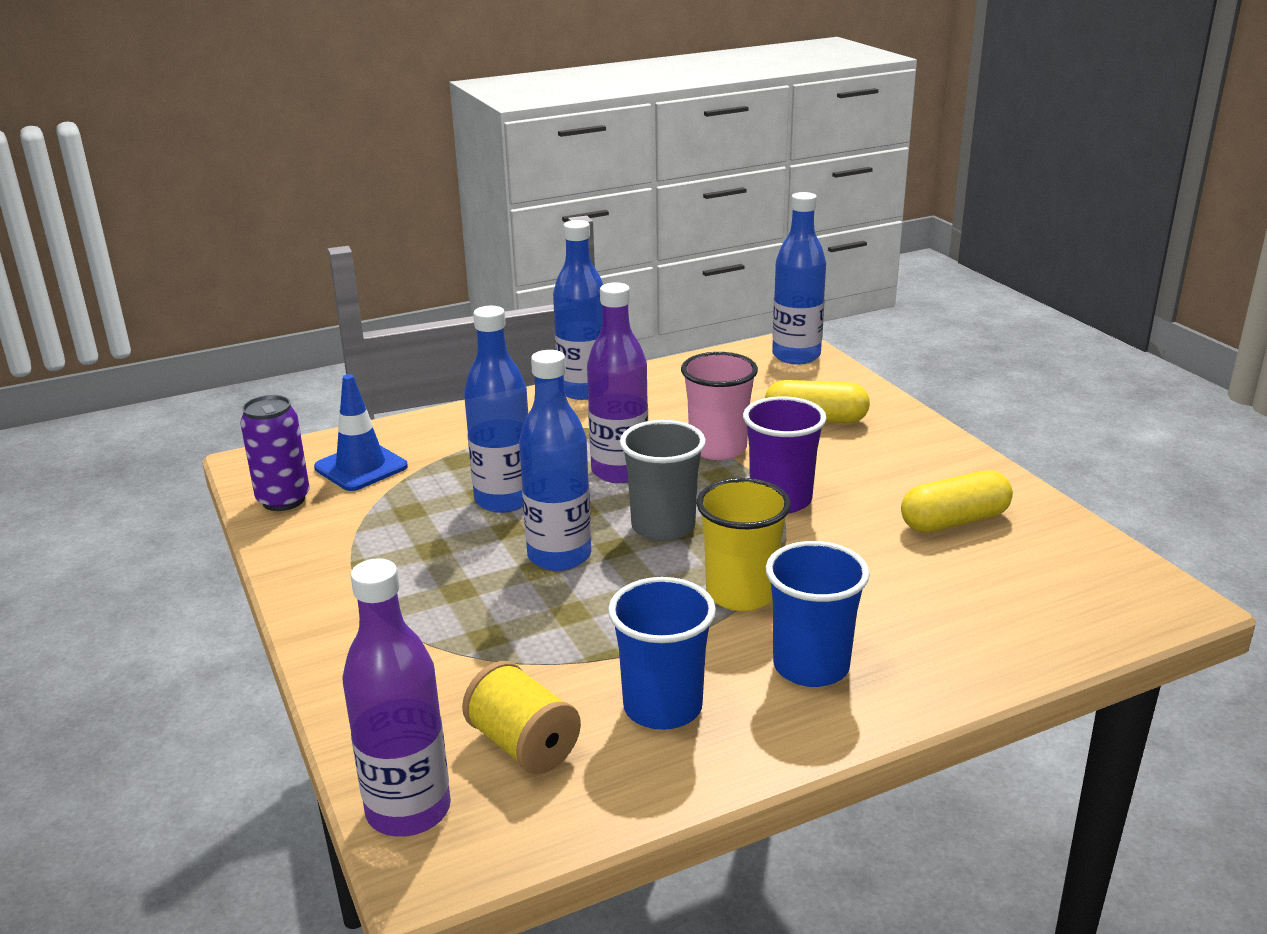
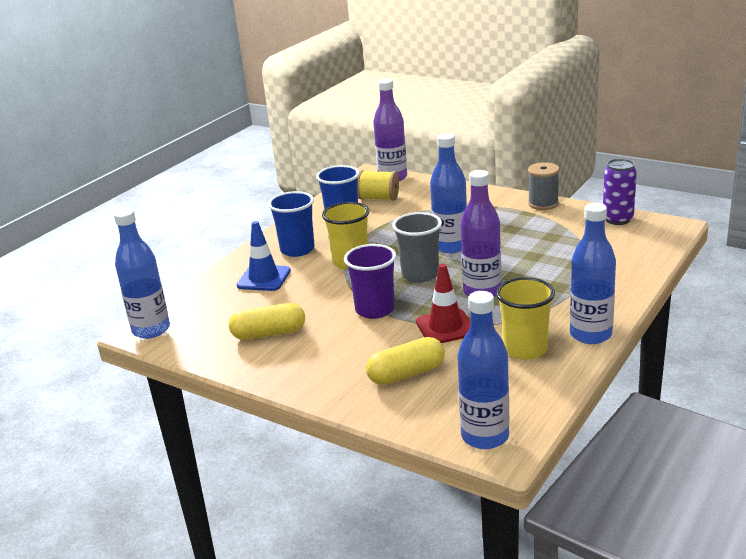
camera: 150 degrees right, 0 degrees up
blue traffic cone [314,374,408,491] -> blue traffic cone moved to [236,221,291,291]
blue bottle [464,306,528,513] -> blue bottle moved to [114,208,170,339]
pink cup [681,352,758,460] -> red traffic cone [416,264,470,343]
yellow capsule [901,470,1013,533] -> yellow capsule turned 45 degrees clockwise [229,303,305,340]
none -> yellow cup [496,277,555,360]
none -> grey spool [528,162,559,210]

